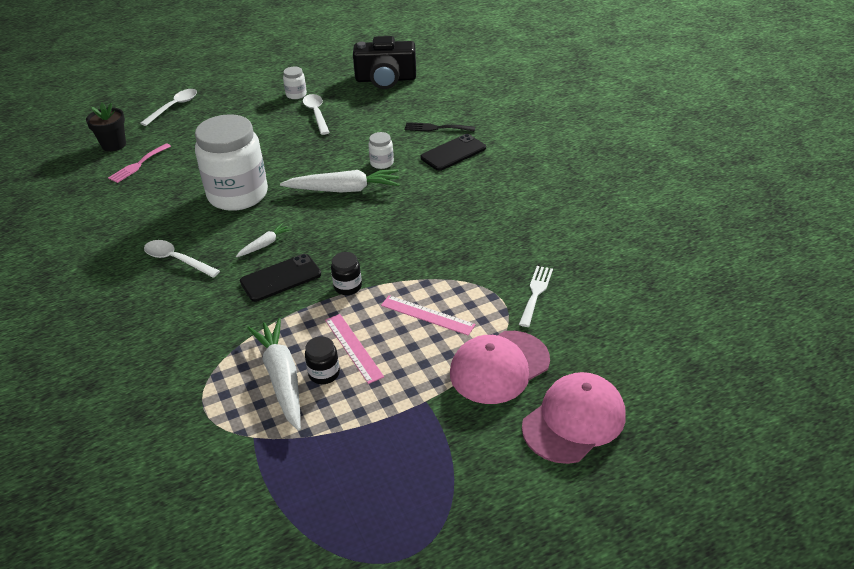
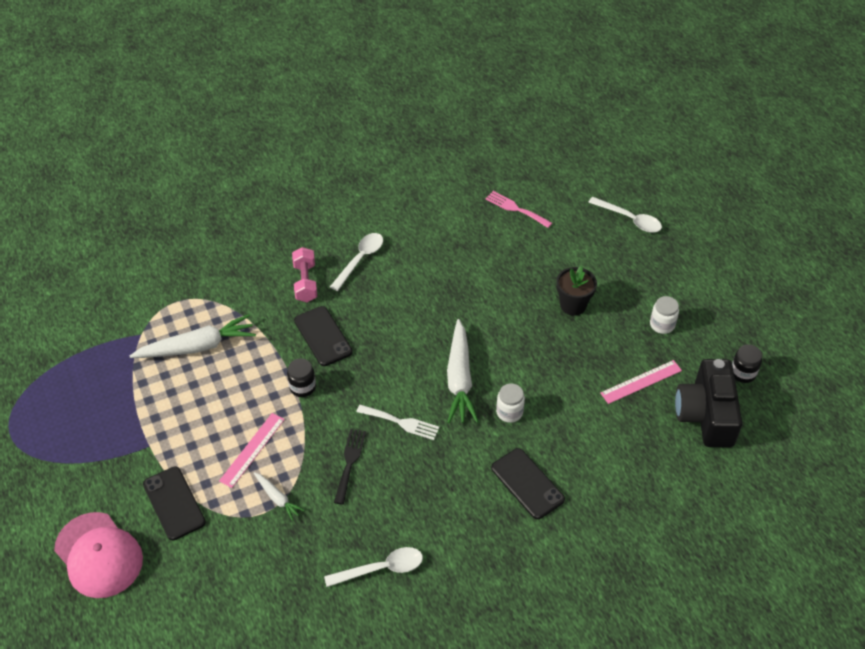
camera: 90 degrees right, 10 degrees up
black flower pot [86,103,126,152] -> black flower pot moved to [556,266,597,316]
white jar [195,114,268,211] -> none
white carrot [236,223,292,257] -> white carrot moved to [254,472,305,521]
white spoon [303,94,330,135] -> white spoon moved to [324,547,423,587]
black jar [305,336,340,384] -> black jar moved to [732,344,762,383]
pink ruler [325,314,384,384] -> pink ruler moved to [600,360,682,404]
black fork [404,122,475,132] -> black fork moved to [334,429,366,505]
pink cap [450,331,550,404] -> black phone [143,466,206,540]
white fork [519,266,553,327] -> white fork moved to [356,405,439,440]
none -> pink dumbbell [292,247,317,302]

